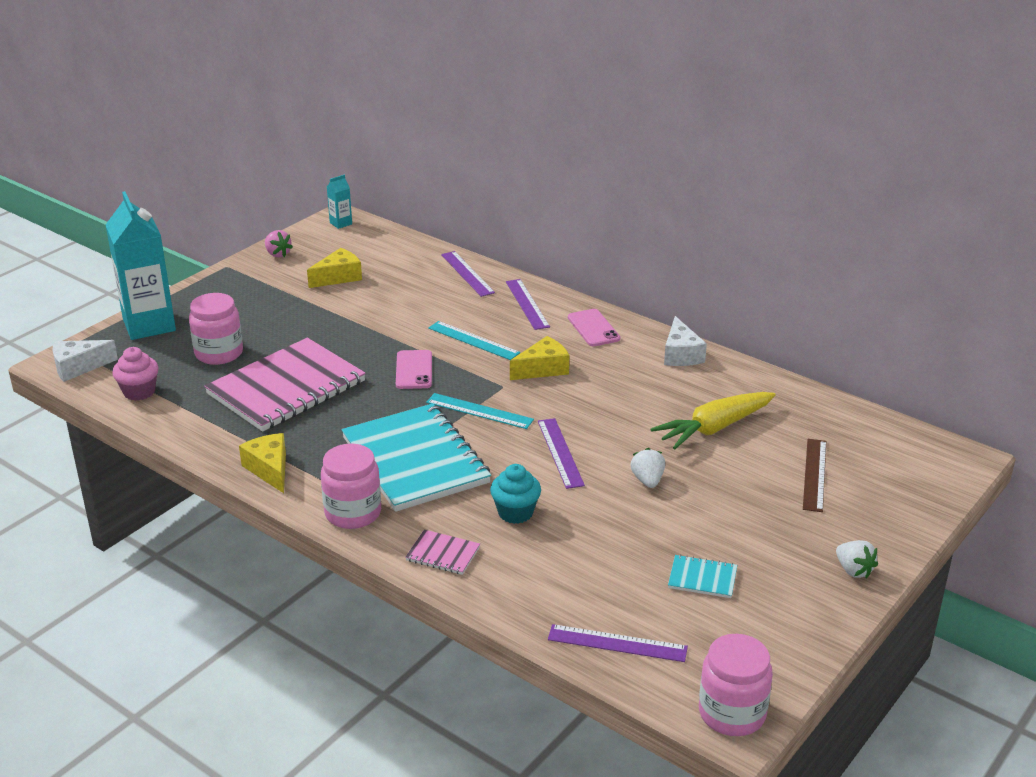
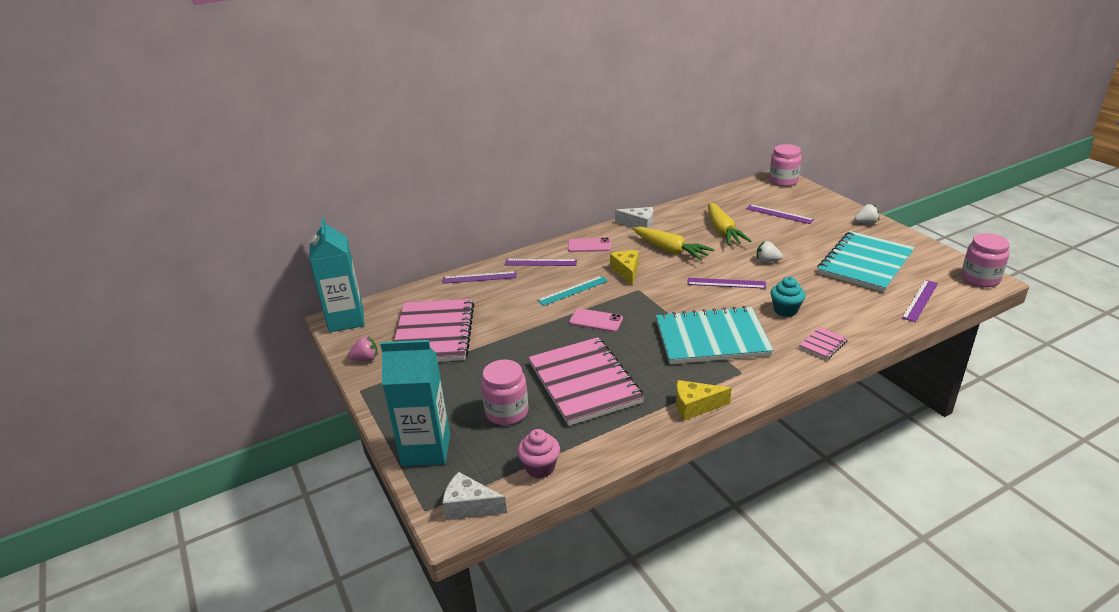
camera: 65 degrees left, 0 degrees up
white cheese [53,340,118,382] -> white cheese turned 105 degrees clockwise [442,472,507,520]
yellow cheese [307,248,362,288] -> pink notebook [394,299,474,362]
pink jar [321,444,381,529] -> pink jar moved to [769,144,802,187]
turquoise carton [327,175,352,229] -> turquoise carton [309,217,365,332], size x2.37
turquoise ruler [426,393,534,429] -> none
turquoise notebook [668,554,737,598] -> turquoise notebook [817,231,915,292], size x2.44
brown ruler [803,439,826,512] -> purple ruler [746,204,814,224]
none -> yellow carrot [633,227,714,261]

